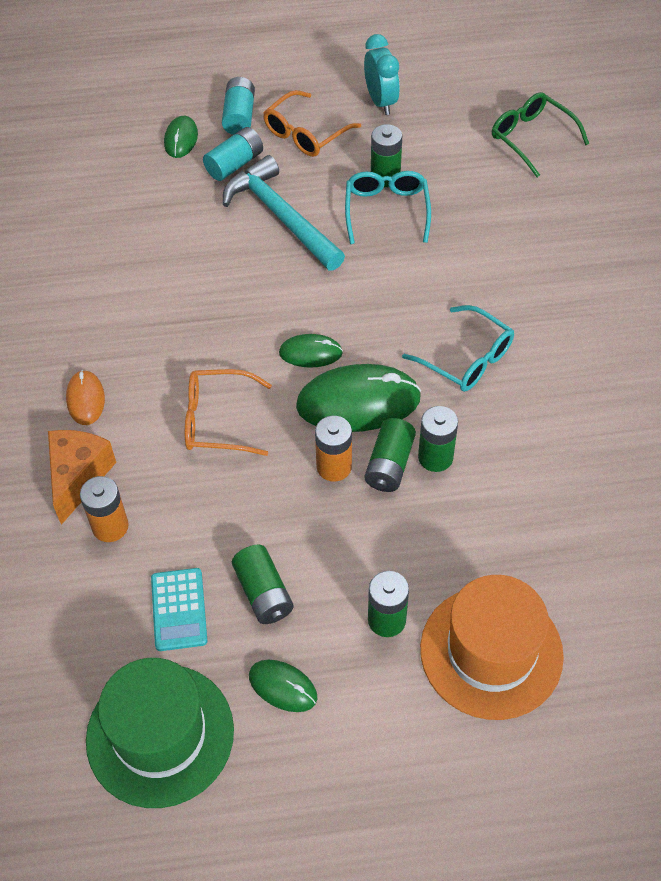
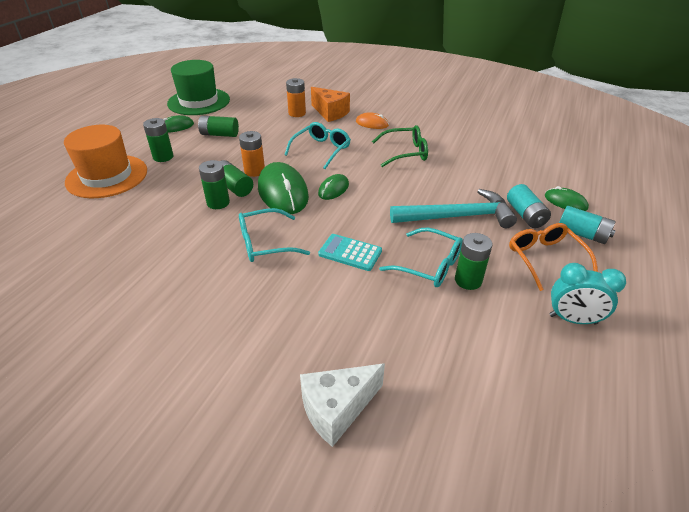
camera: 120 degrees right, 15 degrees down
turquoise calculator [151,568,207,651] -> turquoise calculator moved to [318,234,382,271]
orange glasses [185,369,272,456] -> turquoise glasses [285,122,351,169]
green mouse [296,364,421,432] -> green mouse turned 45 degrees counterclockwise [258,162,309,214]
green glasses [492,92,589,177] -> green glasses moved to [372,125,428,167]
none -> white cheese [300,363,385,447]

